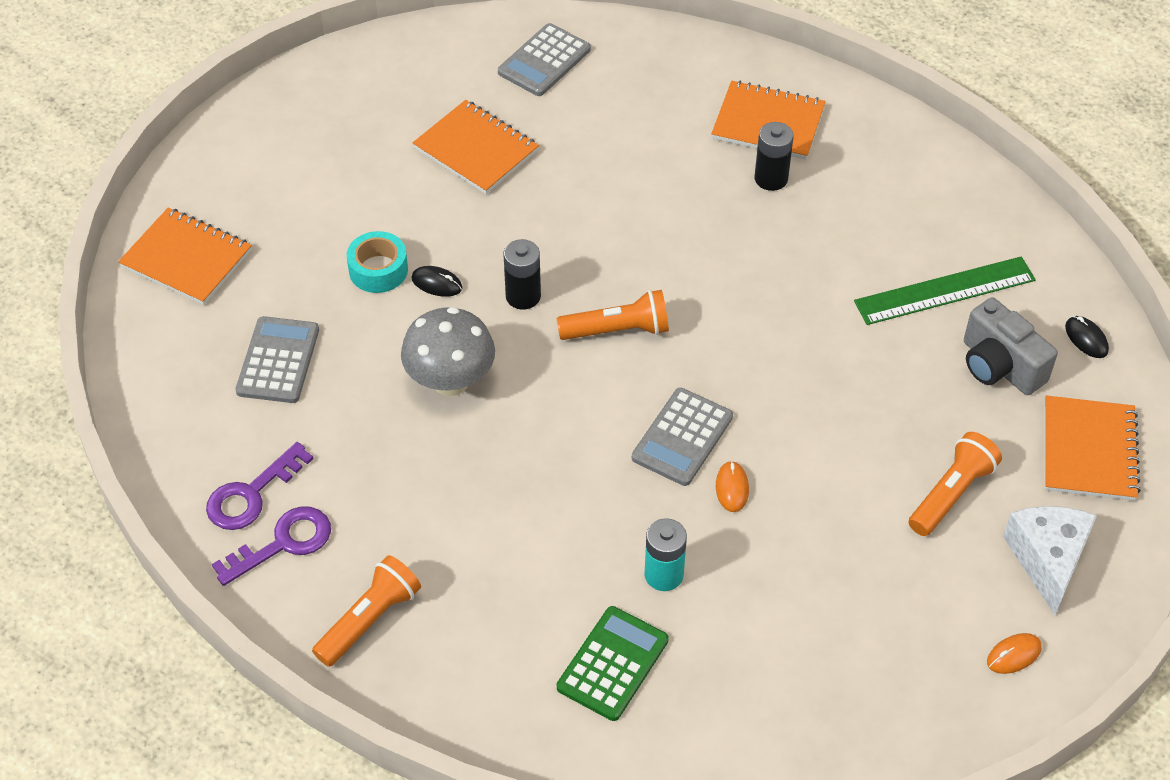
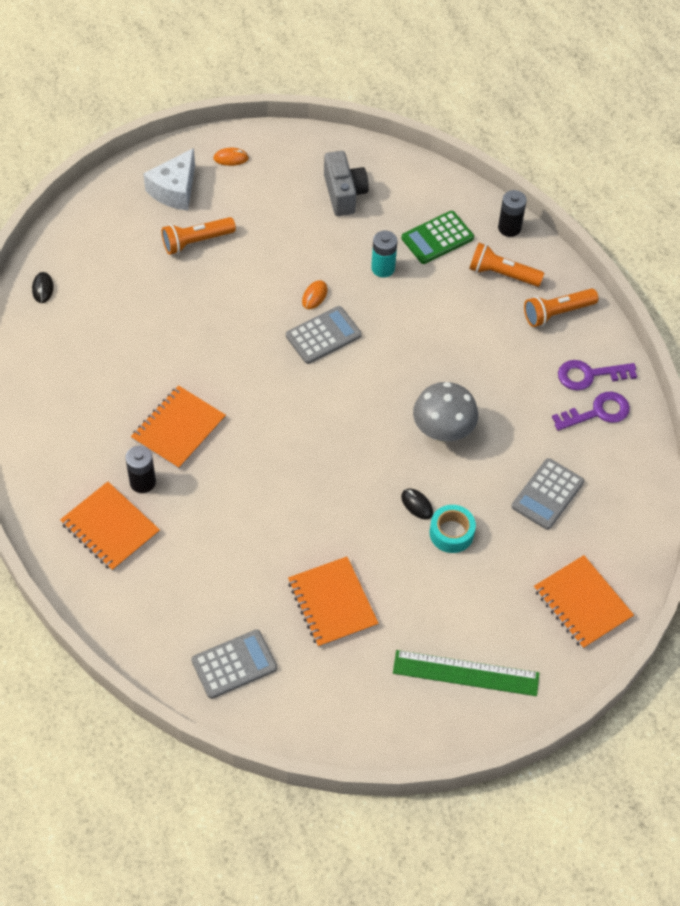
camera: 155 degrees left, 5 degrees up
black battery [504,239,541,310] -> black battery moved to [498,190,527,237]
orange flashlight [557,290,669,340] -> orange flashlight moved to [469,243,544,287]
green ruler [854,256,1036,325] -> green ruler moved to [393,650,539,696]
grey camera [964,297,1058,395] -> grey camera moved to [324,151,369,216]
orange notebook [1045,396,1141,501] -> orange notebook moved to [131,385,226,469]

